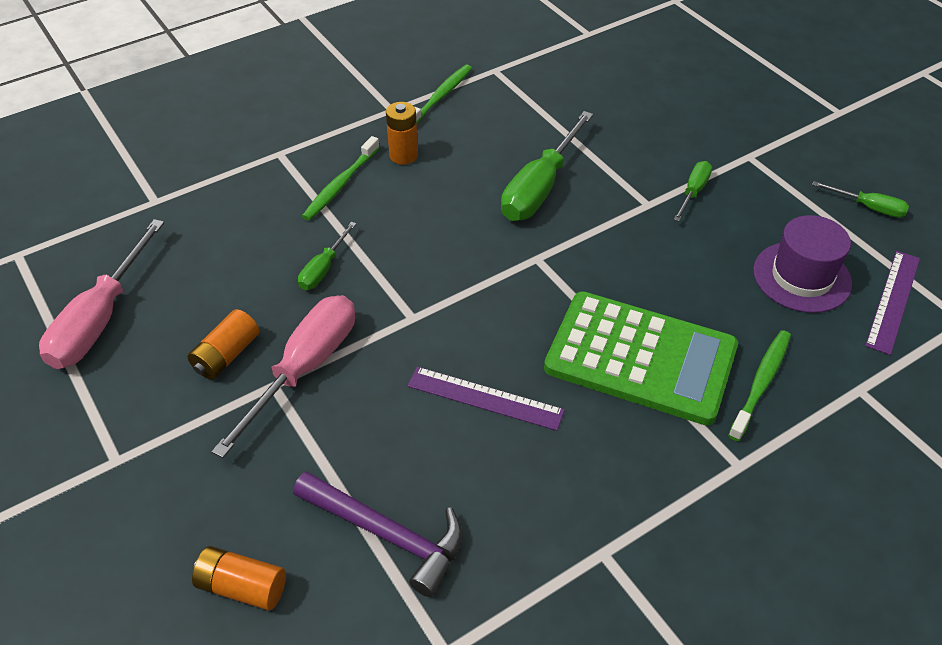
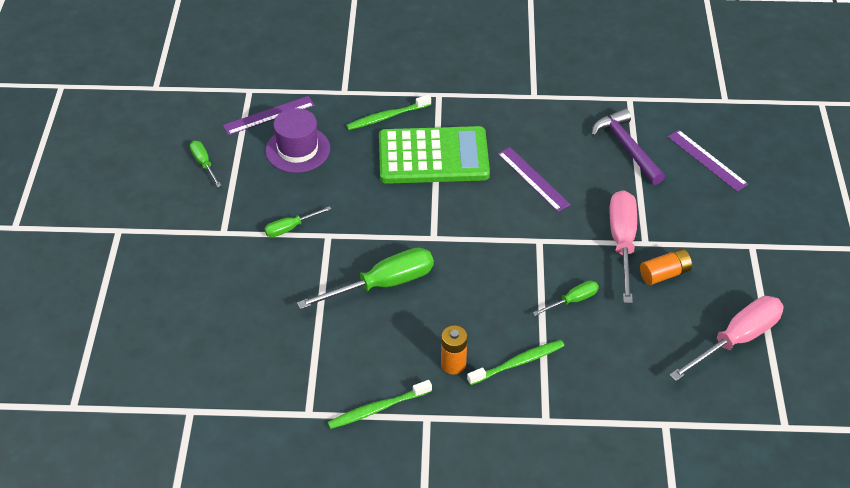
camera: 145 degrees left, 0 degrees up
orange battery [192,546,286,610] -> purple ruler [668,130,748,191]
pink screwdriver [212,295,355,458] -> pink screwdriver turned 120 degrees clockwise [610,190,637,303]
green calculator [544,291,738,425] -> green calculator turned 120 degrees clockwise [379,126,490,184]

